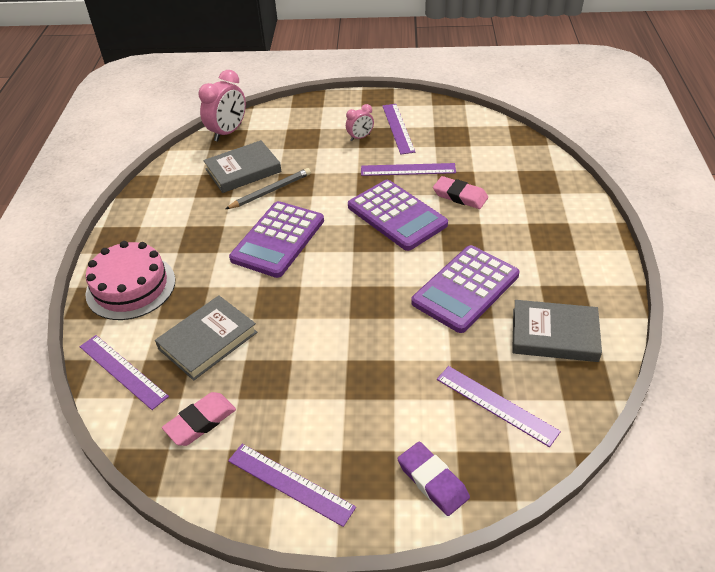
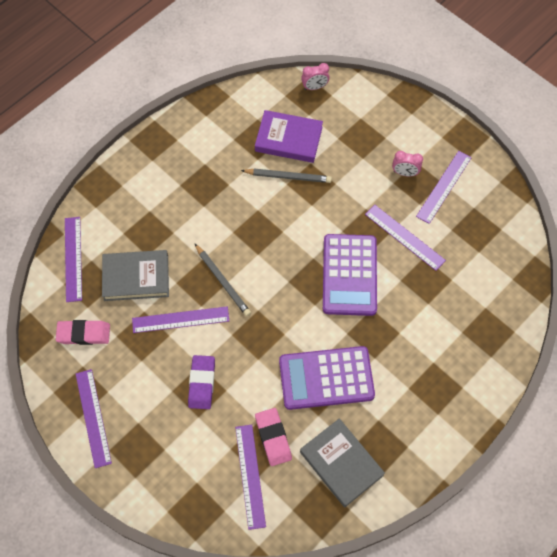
camera: 40 degrees right, 20 degrees up
pink cake [85,241,175,320] -> none
pink clock [199,70,246,142] -> pink clock [301,63,330,90], size x0.56
grey book [203,140,282,193] -> purple book [255,110,323,163]
purple calculator [229,201,324,278] -> none
purple eraser [398,442,470,516] -> purple eraser moved to [188,355,215,409]
pink eraser [433,176,488,209] -> pink eraser moved to [255,408,292,466]
none -> purple ruler [132,306,229,333]
none -> grey pencil [194,243,251,317]

